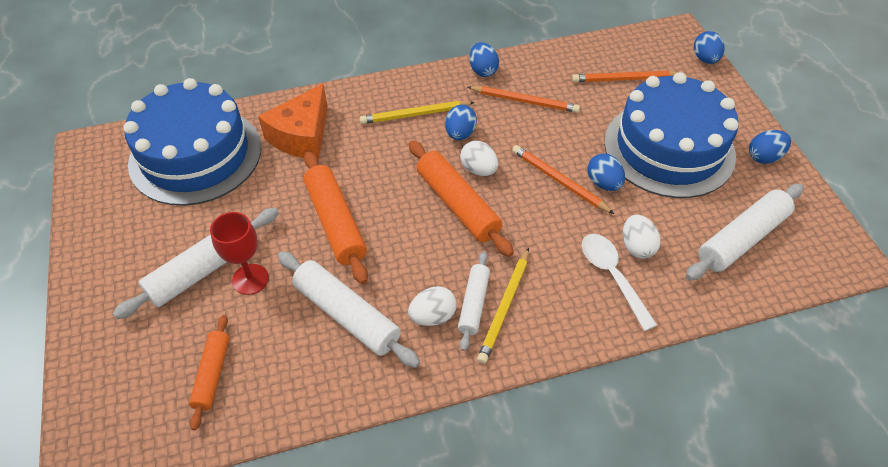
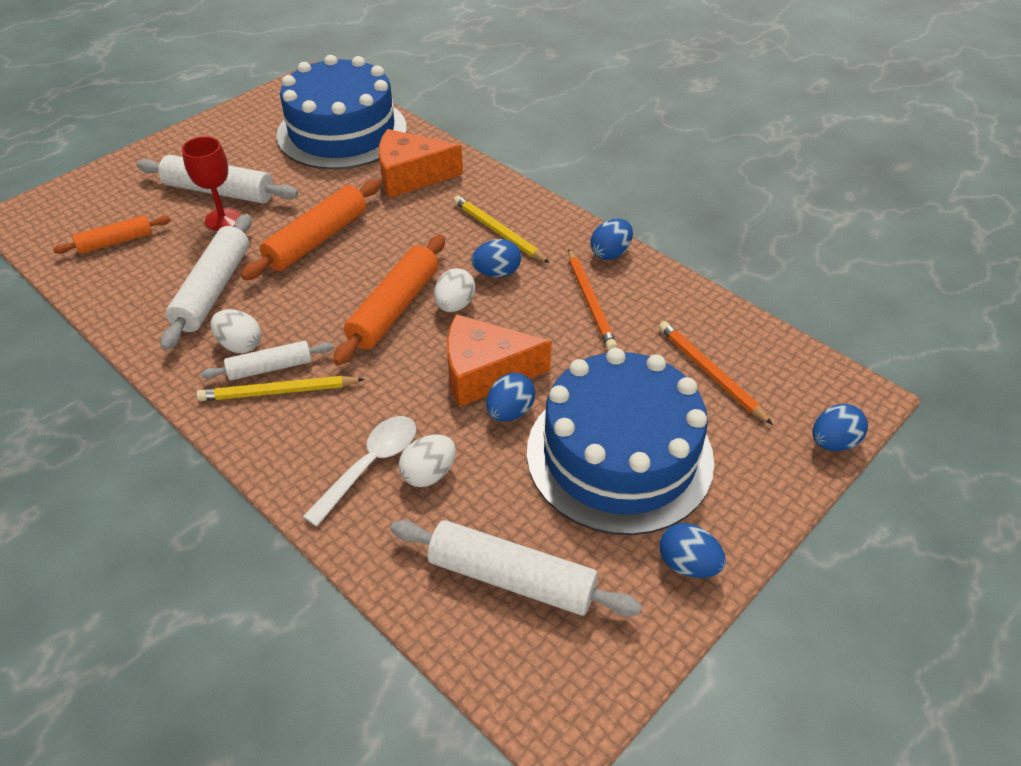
camera: 60 degrees right, 5 degrees down
orange pencil [512,145,614,214] -> orange cheese [447,314,552,407]

